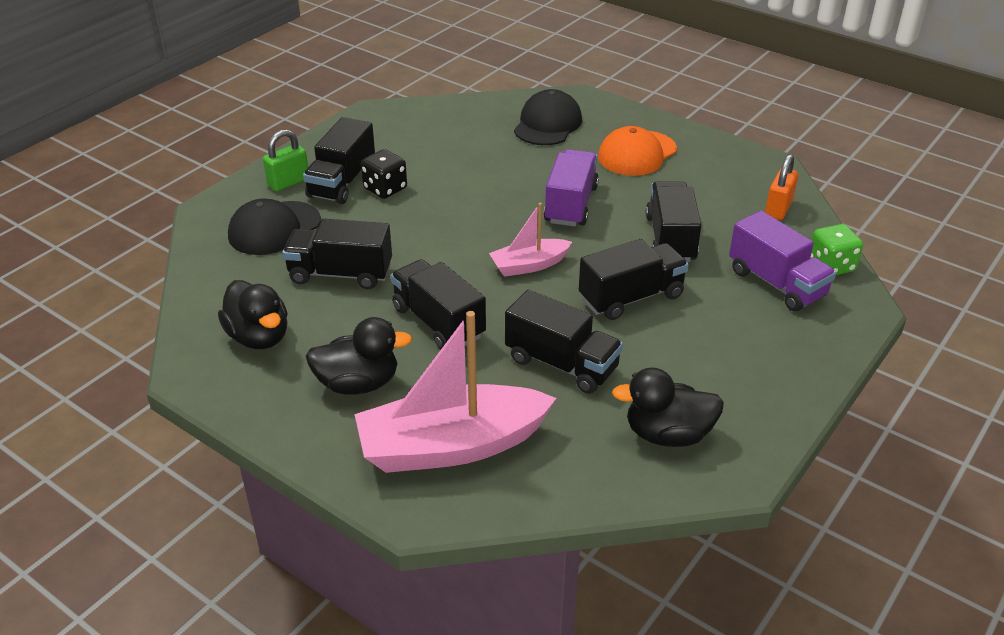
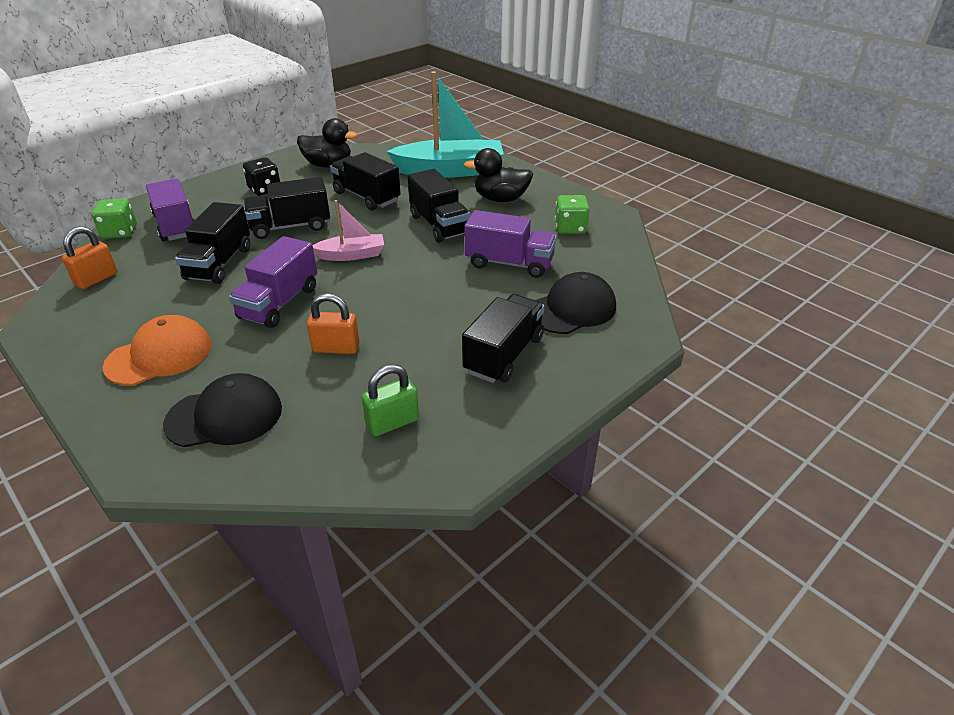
camera: 170 degrees left, 0 degrees up
black duck [218,280,288,349] -> green dice [555,195,590,234]
green padlock [263,129,308,191] -> green padlock moved to [362,364,419,436]
black truck [282,219,392,289] -> purple truck [464,210,557,278]
pink boat [355,311,556,473] -> turquoise boat [387,71,504,178]
black dice [361,149,407,199] -> black dice moved to [243,157,280,196]
black cap [514,89,582,145] -> black cap turned 135 degrees counterclockwise [163,373,282,447]
none -> orange padlock [307,293,360,354]

